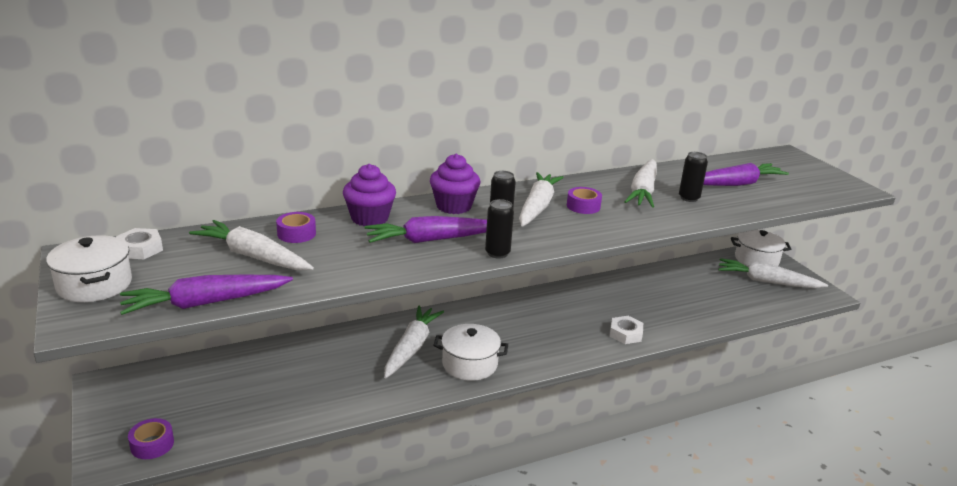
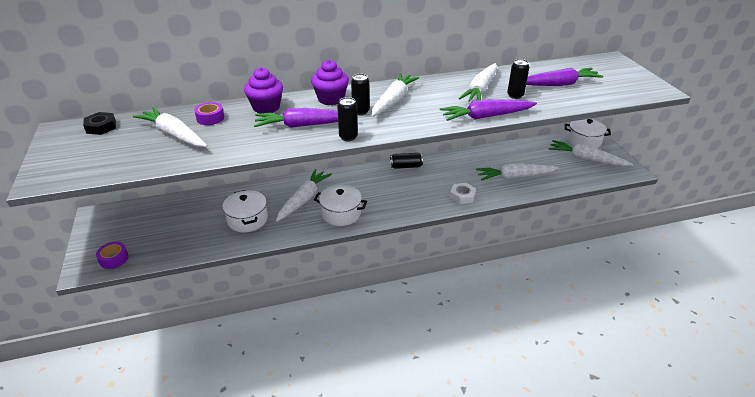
camera: 10 degrees right, 10 degrees up
white pot [46,235,132,302] -> white pot moved to [222,190,268,232]
white nut [116,228,163,259] -> black nut [83,112,116,135]
purple carrot [120,275,293,315] -> purple carrot moved to [440,99,537,121]
purple tape [567,187,602,214] -> none
none -> black can [390,153,423,169]
none -> white carrot [476,163,559,181]

